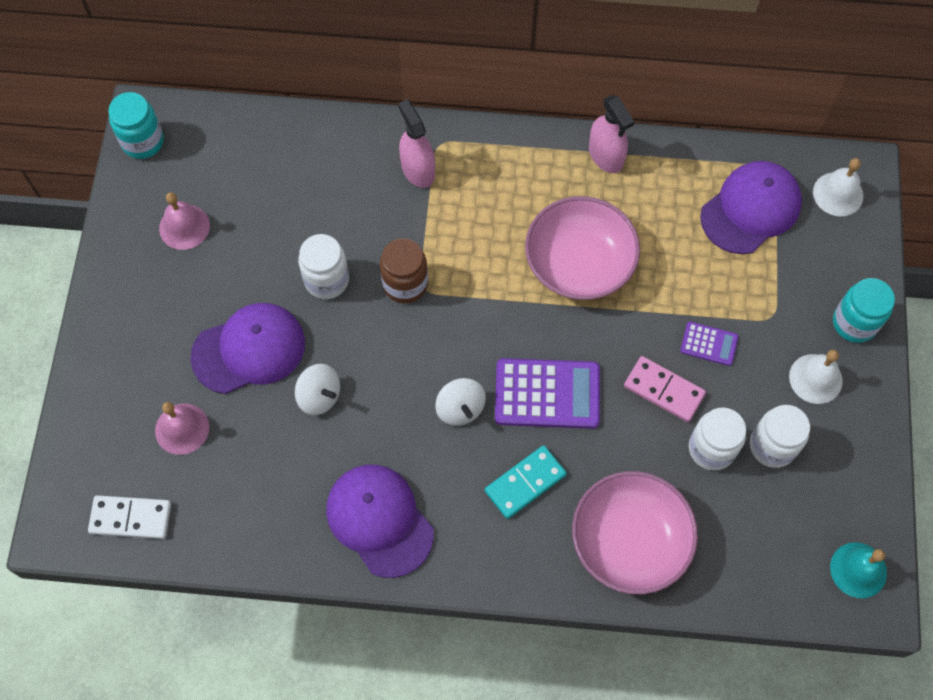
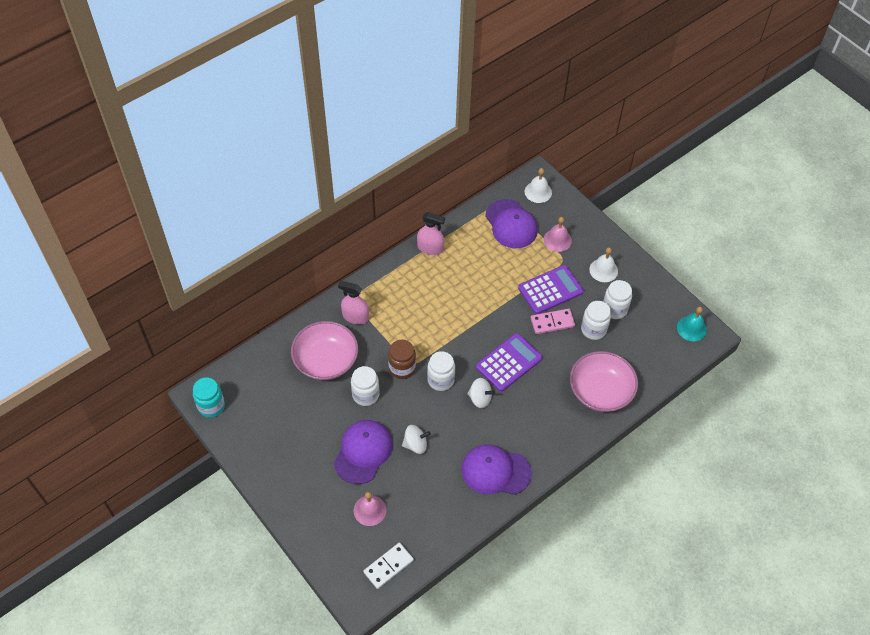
camera: 45 degrees left, 10 degrees down
pink bell [159,192,210,250] -> pink bell moved to [544,217,572,252]
turquoise domino [485,445,567,519] -> none
pink bowl [525,196,640,300] -> pink bowl moved to [291,321,358,380]
purple calculator [680,322,739,366] -> purple calculator [518,265,584,314], size x1.94
purple cap [700,161,802,254] -> purple cap turned 150 degrees clockwise [485,199,538,248]
turquoise jar [833,278,895,343] -> none
none -> white jar [427,351,455,391]

